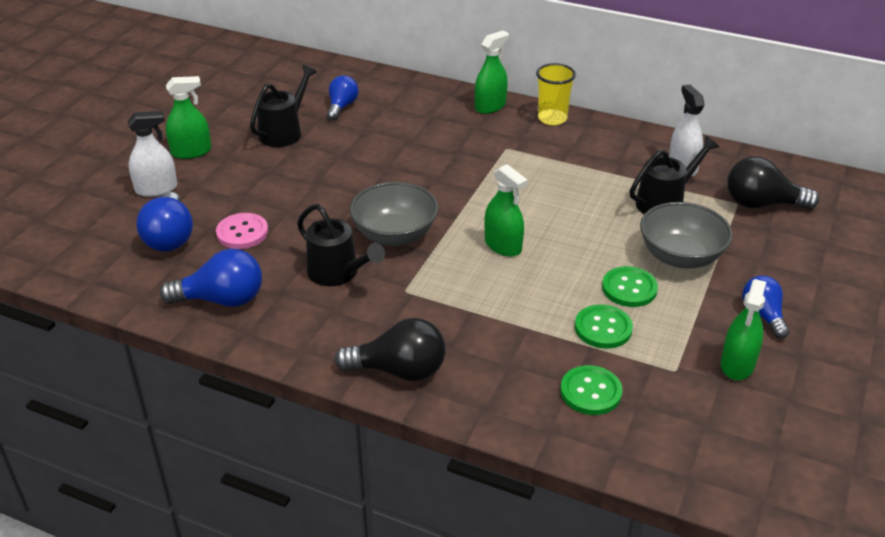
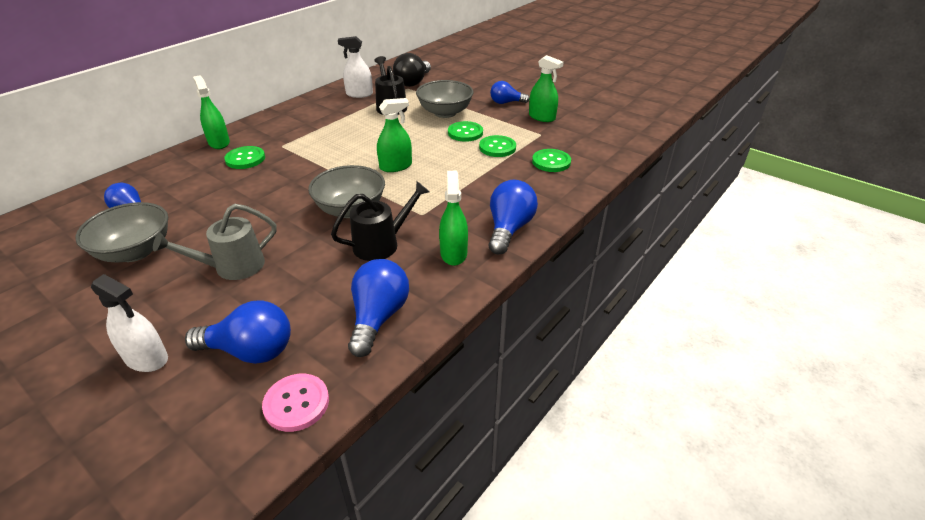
camera: 75 degrees left, 0 degrees up
white spray bottle [128,111,177,197] -> white spray bottle turned 120 degrees clockwise [91,274,168,372]
green spray bottle [166,76,211,159] -> green spray bottle moved to [439,171,468,266]
pink button [216,213,268,249] -> pink button moved to [262,374,329,432]
black watering can [250,65,317,147] -> grey bowl [75,202,168,262]
black light bulb [335,318,446,381] -> blue light bulb [489,180,538,254]
yellow cup [536,63,576,125] -> none
none -> grey watering can [153,204,277,280]
none -> green button [224,146,265,169]

